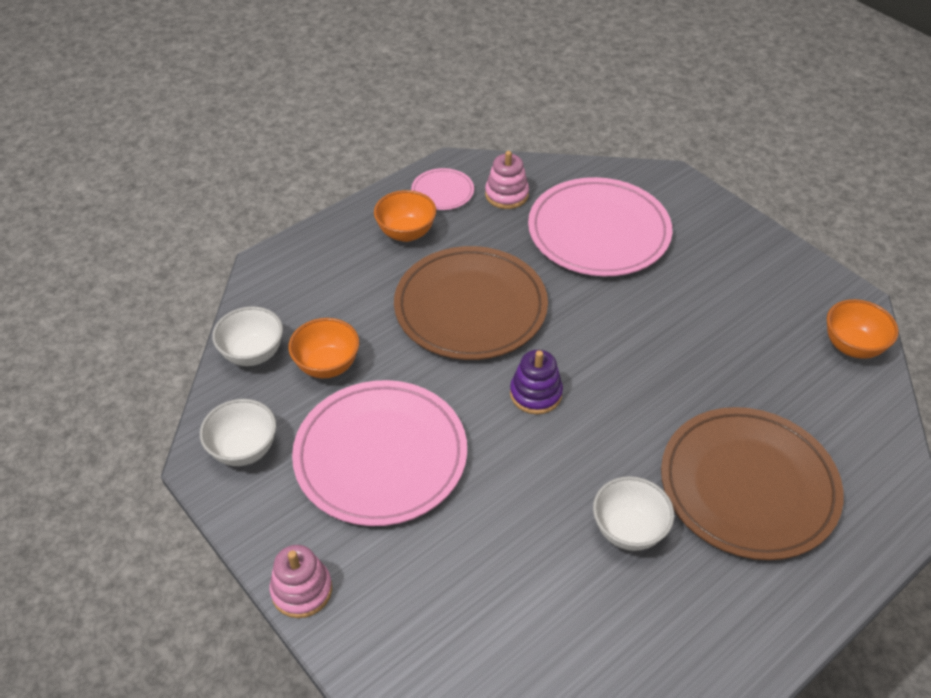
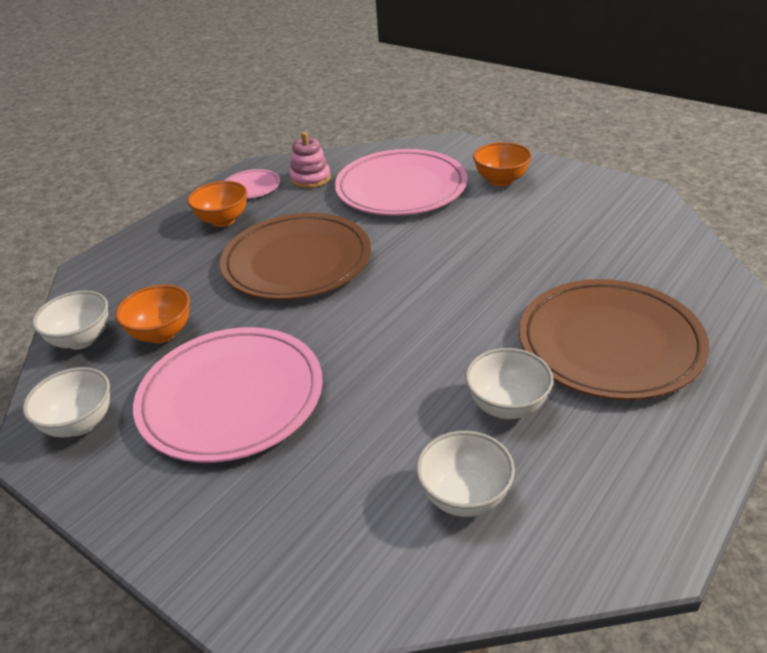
camera: 10 degrees left, 10 degrees down
pink stacking toy [270,545,332,618] -> none
purple stacking toy [510,350,563,414] -> none
orange bowl [827,299,899,359] -> orange bowl moved to [473,142,532,186]
none -> white bowl [416,431,515,517]

